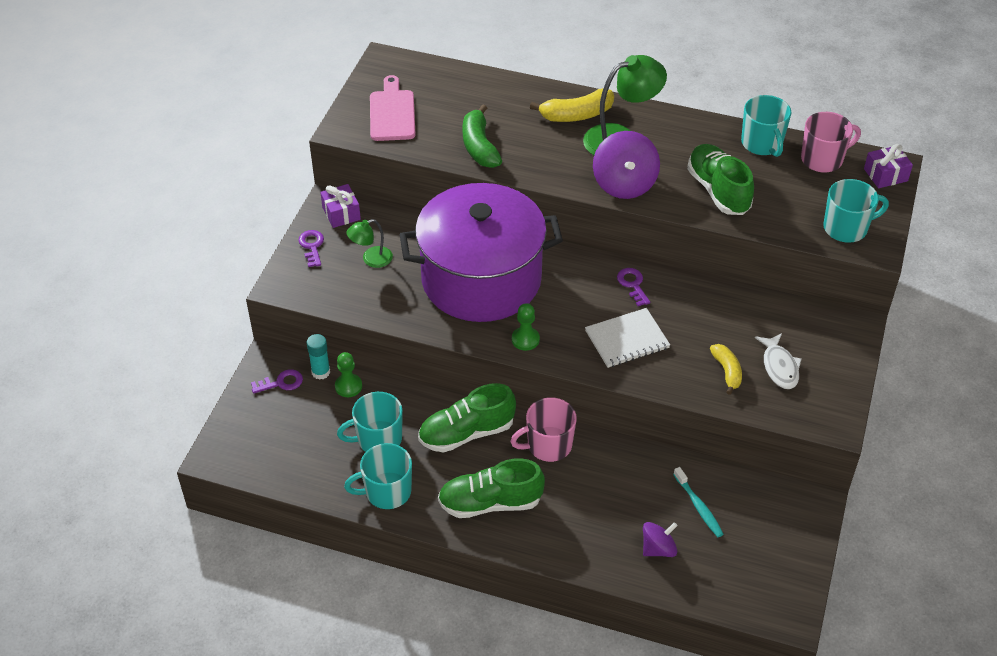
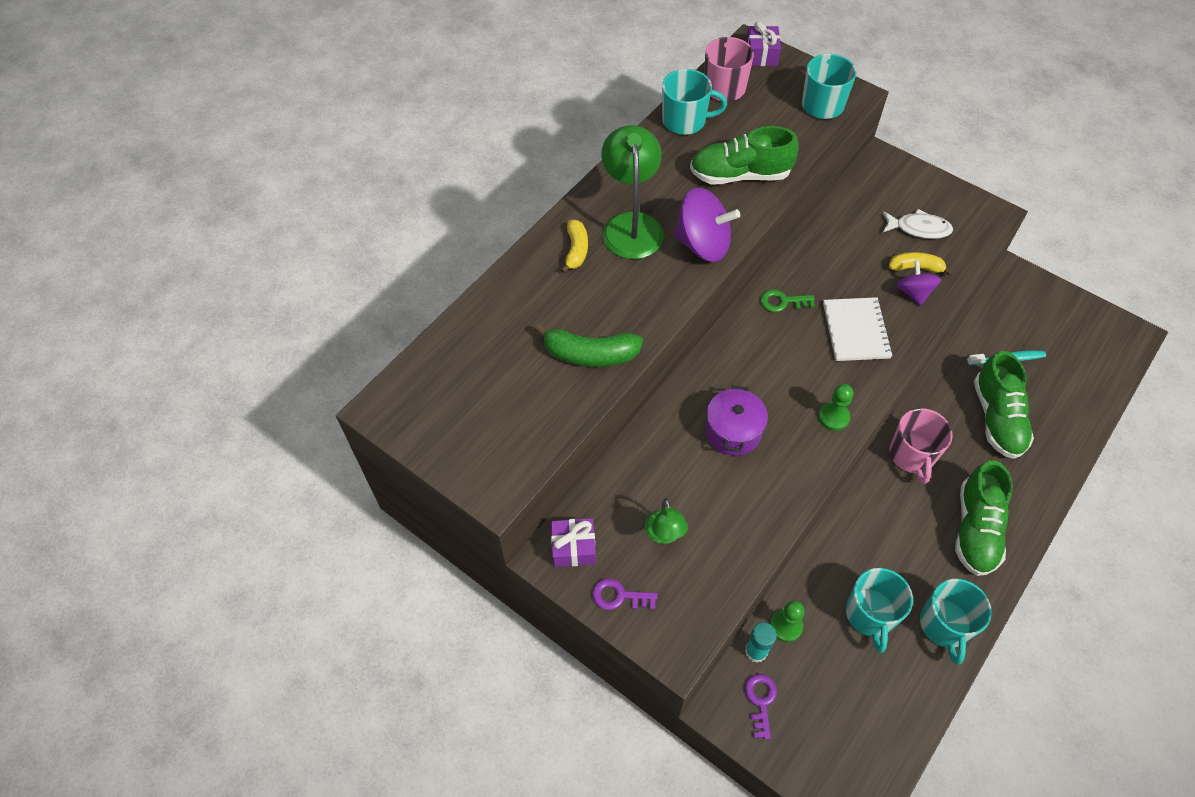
camera: 70 degrees left, 10 degrees up
pink cutting board [370,75,416,141] -> none
purple pot [399,183,563,322] -> purple pot [705,385,768,456], size x0.41
green shoe [418,383,516,452] -> green shoe moved to [974,351,1034,459]
yellow banana [530,88,614,122] -> yellow banana [560,220,588,273], size x0.65
purple key [617,268,650,306] -> green key [760,289,815,312]
purple spinning top [643,522,678,557] -> purple spinning top moved to [896,261,941,306]

